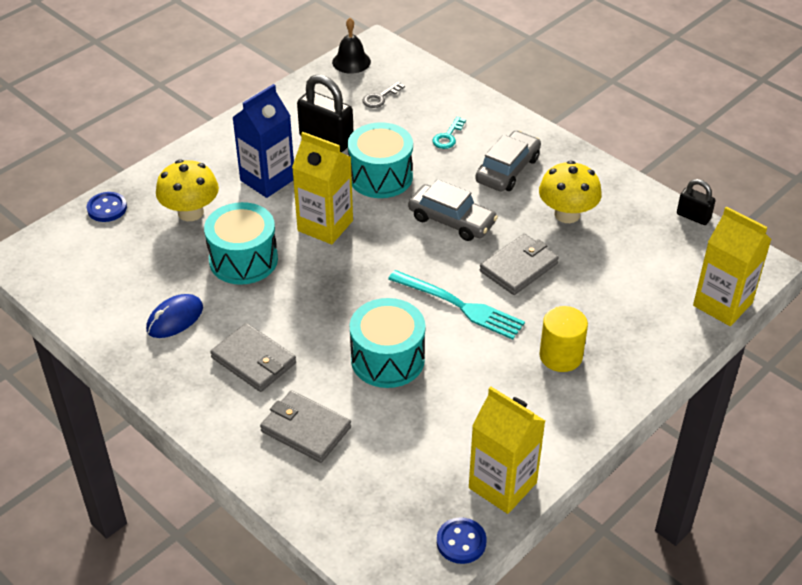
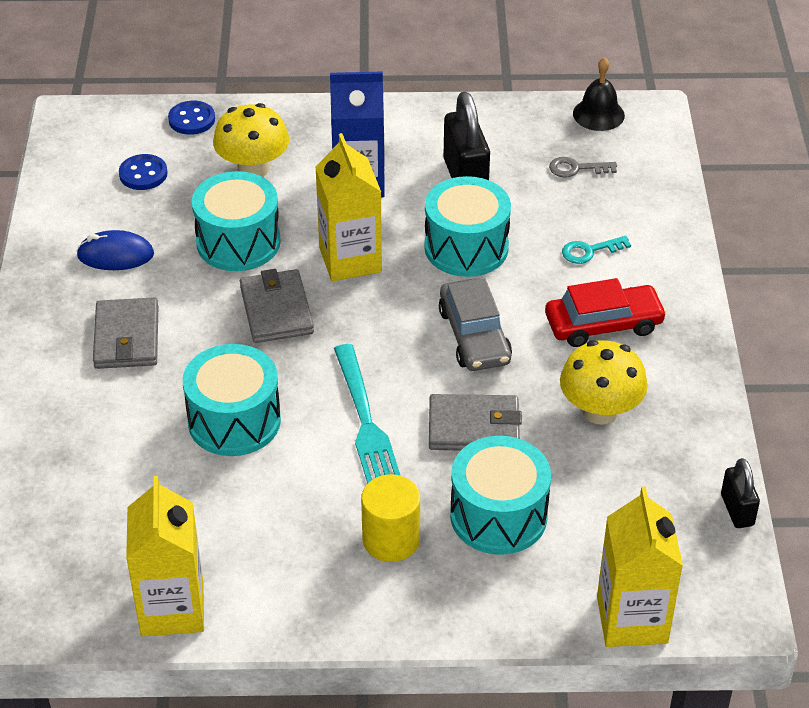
camera: 45 degrees right, 0 degrees up
grey wallet [260,390,351,463] -> grey wallet moved to [240,269,314,343]
blue button [437,517,487,564] -> blue button moved to [119,154,168,190]
grey car [475,131,541,191] -> red car [545,278,667,347]
none -> turquoise drum [450,436,551,555]

